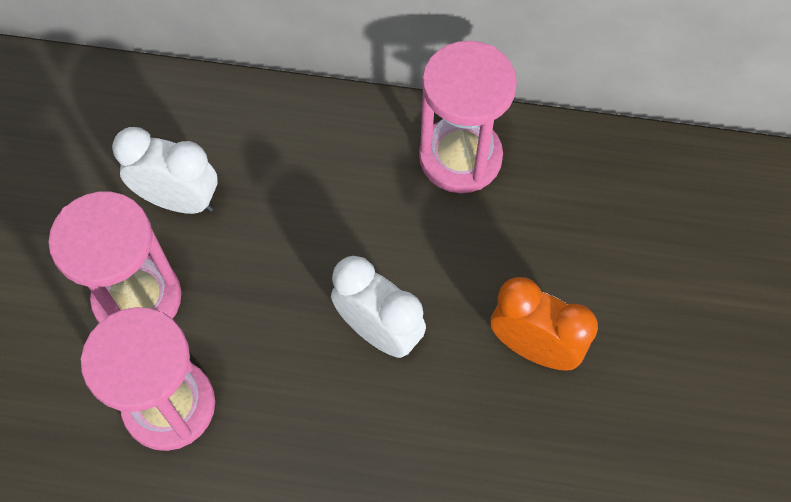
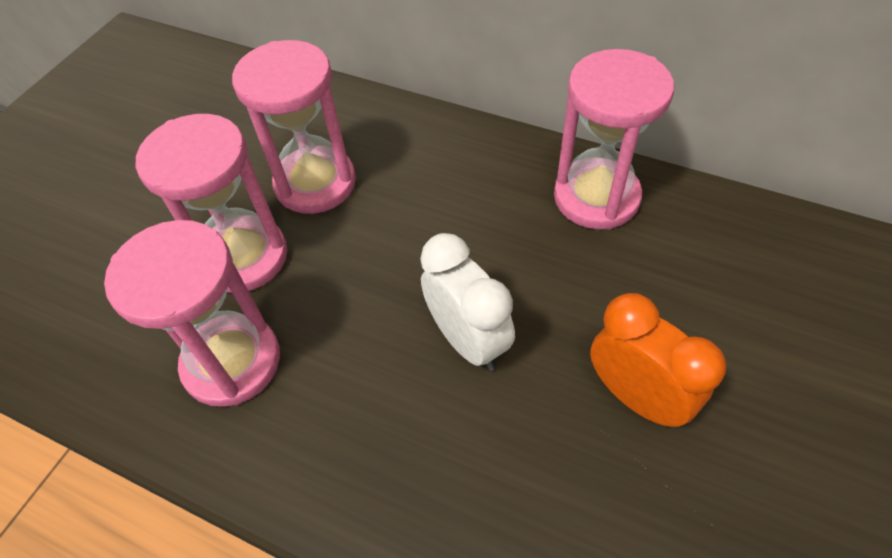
camera: 20 degrees right, 10 degrees down
white clock [112,127,218,214] -> pink hourglass [232,40,356,214]

